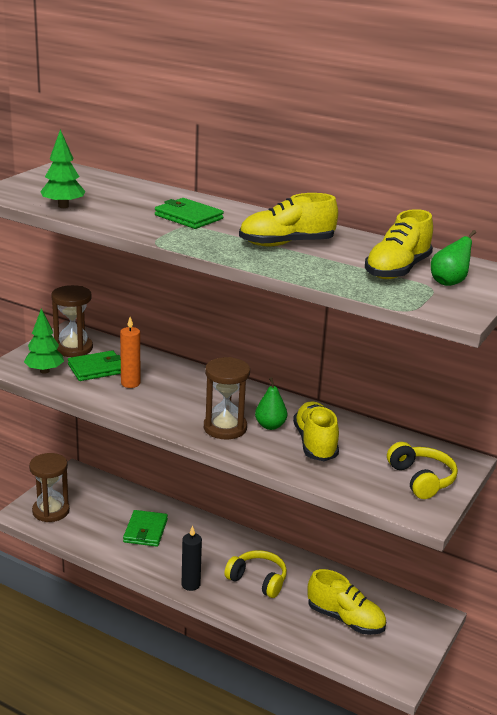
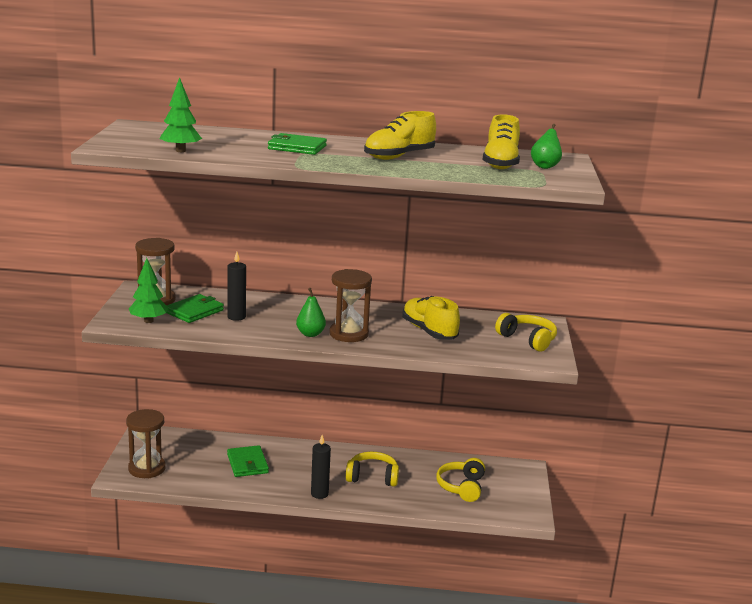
camera: 25 degrees left, 5 degrees down
orange candle [120,317,140,388] -> black candle [227,252,246,321]
green pear [255,377,287,430] -> green pear moved to [296,288,326,337]
yellow shoe [308,569,386,635] -> yellow headphones [436,458,485,502]

